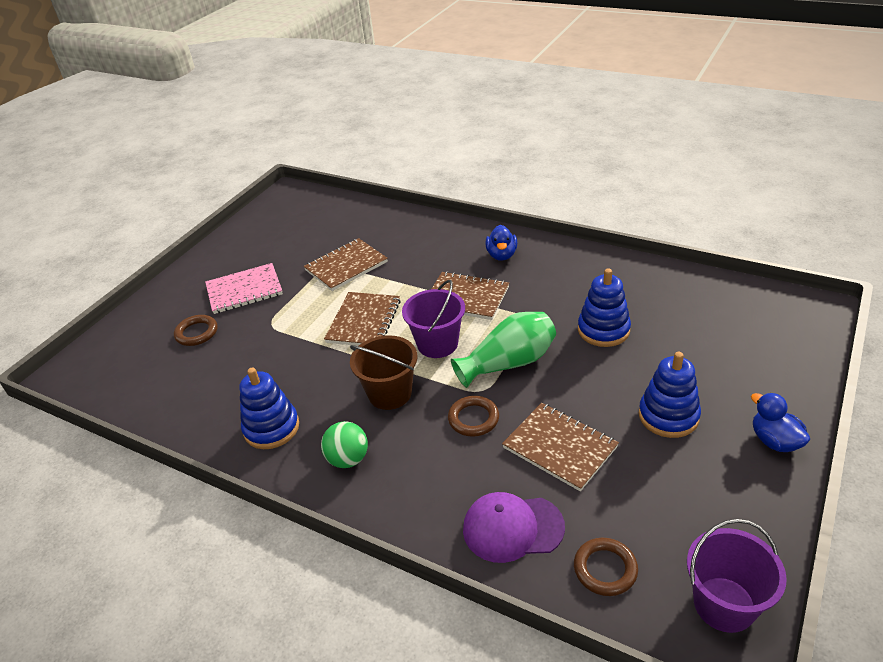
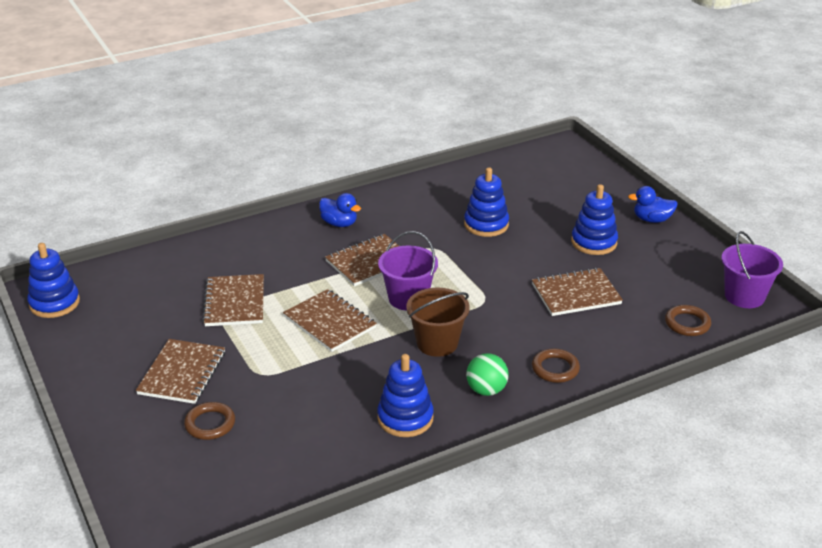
camera: 60 degrees left, 5 degrees down
pink notebook [205,263,283,314] -> brown notebook [136,339,225,404]
brown ring [448,396,499,437] -> brown ring moved to [532,348,580,383]
green vase [451,312,556,388] -> none
purple cap [463,492,565,563] -> none
none -> blue stacking toy [27,243,80,318]

